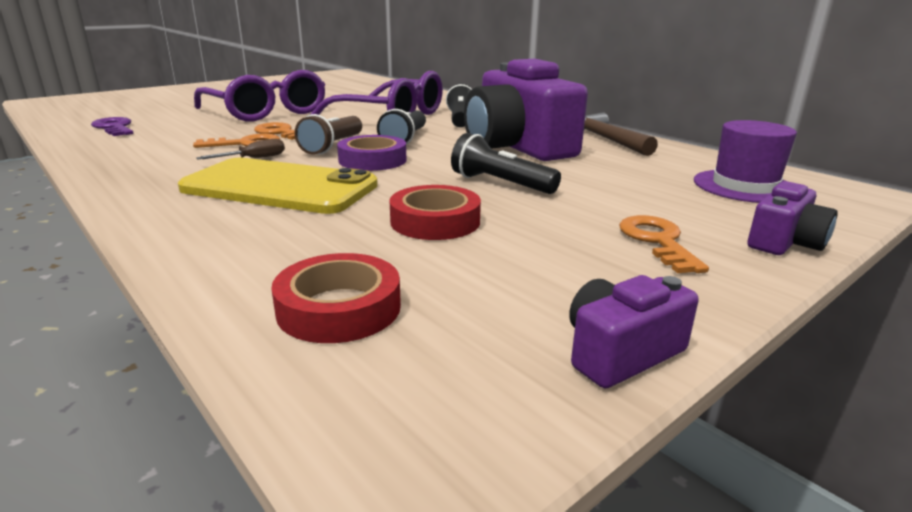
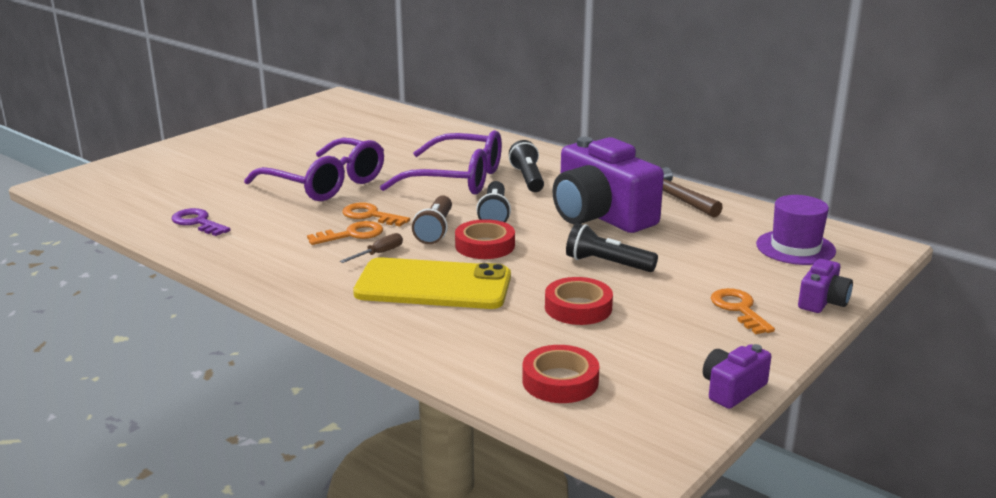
camera: 10 degrees left, 0 degrees up
purple tape [337,135,406,171] -> red tape [455,219,515,259]

